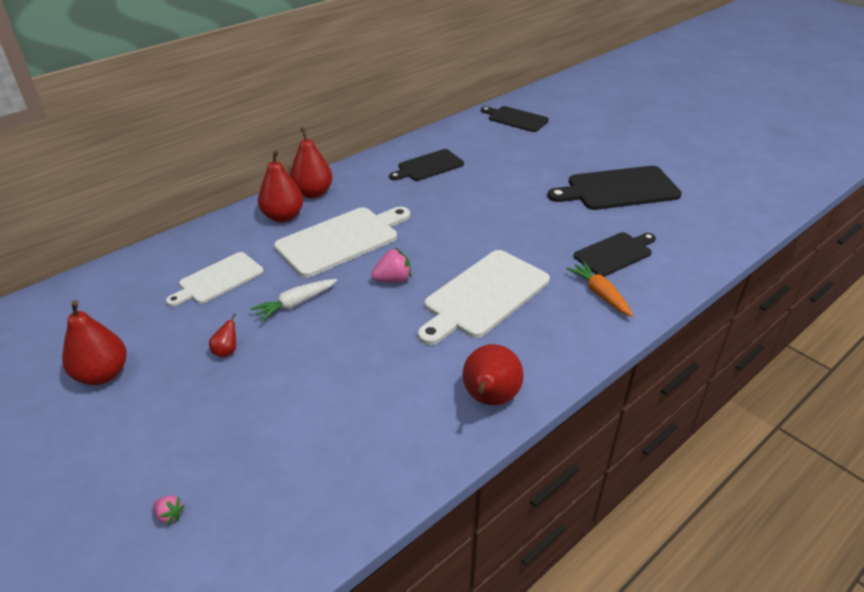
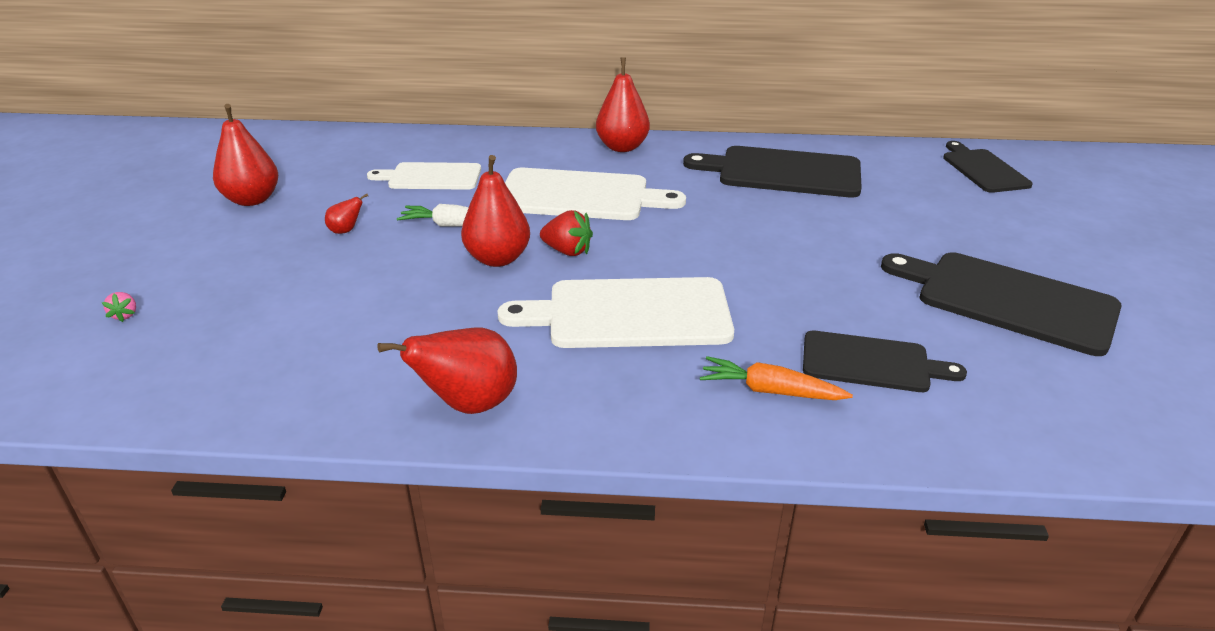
camera: 45 degrees right, 5 degrees down
red pear [258,150,303,222] -> red pear moved to [461,155,530,267]
pink strawberry [371,248,411,282] -> red strawberry [540,210,593,256]
black cutting board [389,149,464,181] -> black cutting board [683,146,862,197], size x1.59
orange carrot [566,261,633,317] -> orange carrot turned 90 degrees counterclockwise [700,356,853,400]

